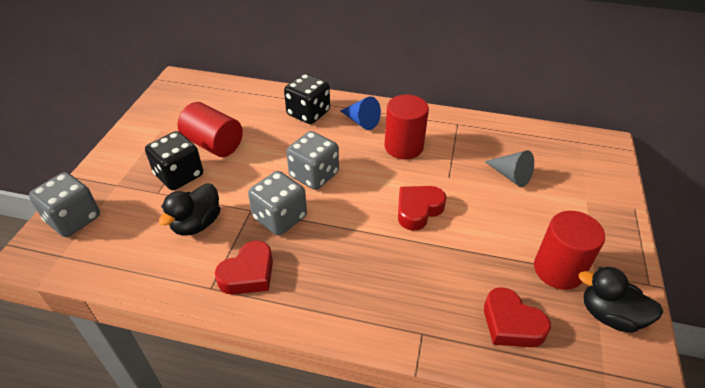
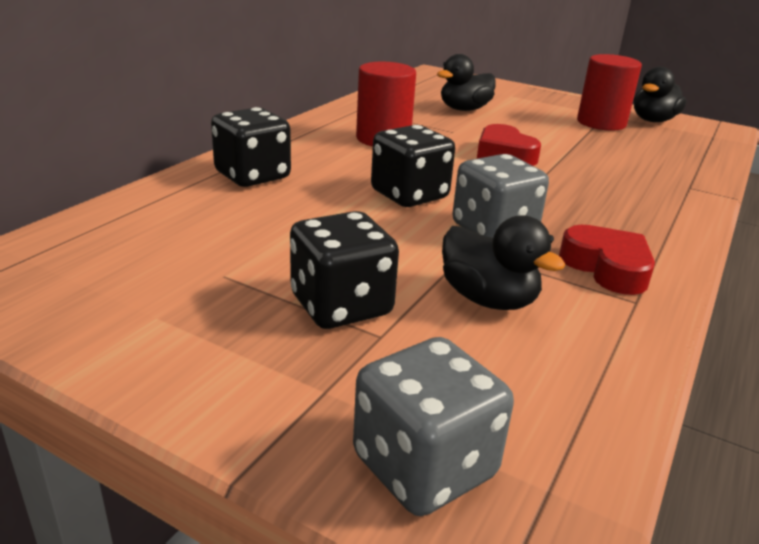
camera: 75 degrees left, 15 degrees down
red cylinder [178,102,243,157] -> none
grey dice [286,131,339,190] -> black dice [371,125,455,207]
blue cone [340,96,381,130] -> none
grey cone [484,150,534,187] -> black duck [437,54,496,111]
red heart [484,287,551,347] -> none

